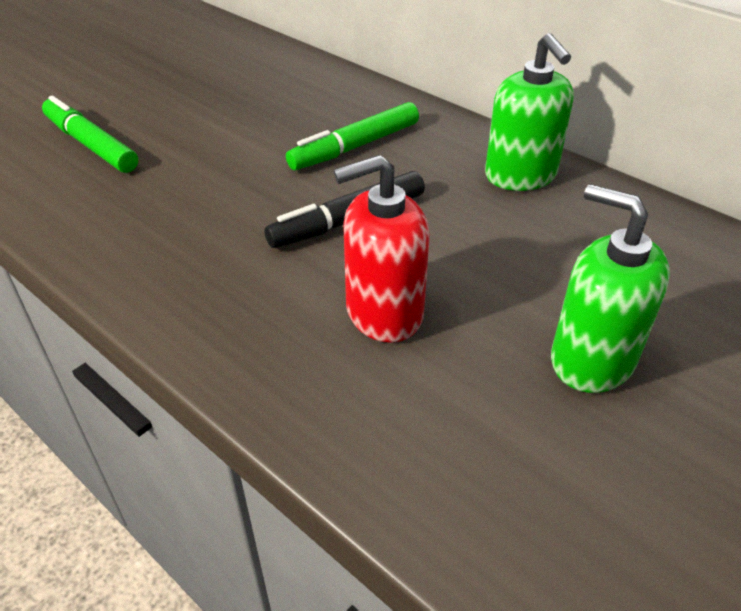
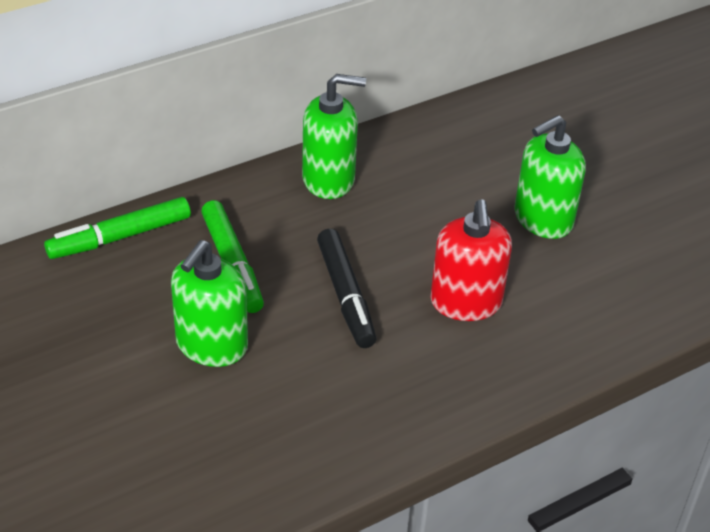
camera: 75 degrees left, 0 degrees up
green marker [42,96,138,173] -> green marker moved to [44,197,191,259]
none -> green soap dispenser [171,240,248,367]

